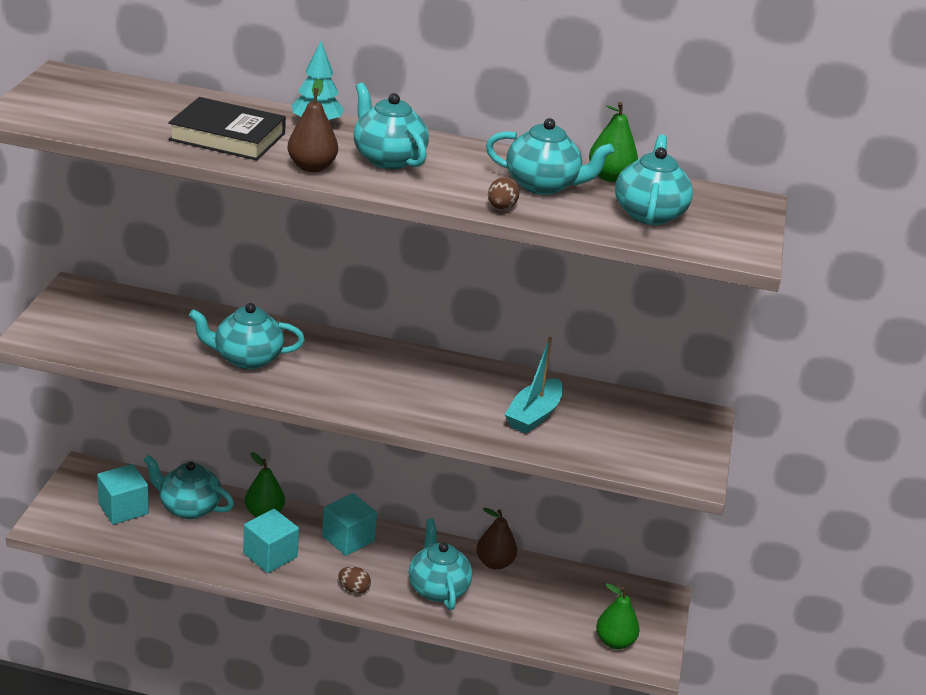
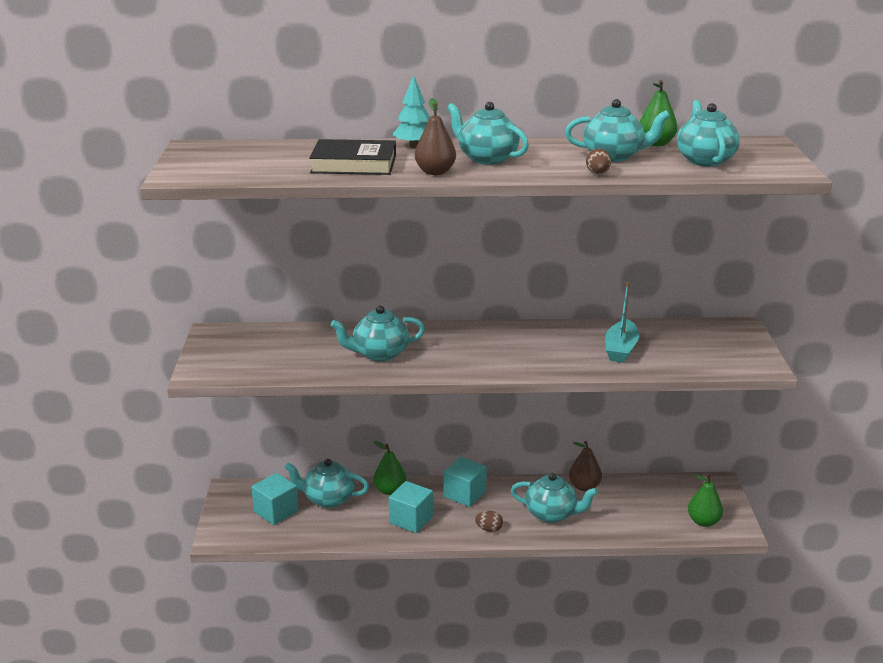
camera: 10 degrees left, 5 degrees down
turquoise teapot [409,519,472,610] -> turquoise teapot turned 135 degrees clockwise [511,473,598,523]

